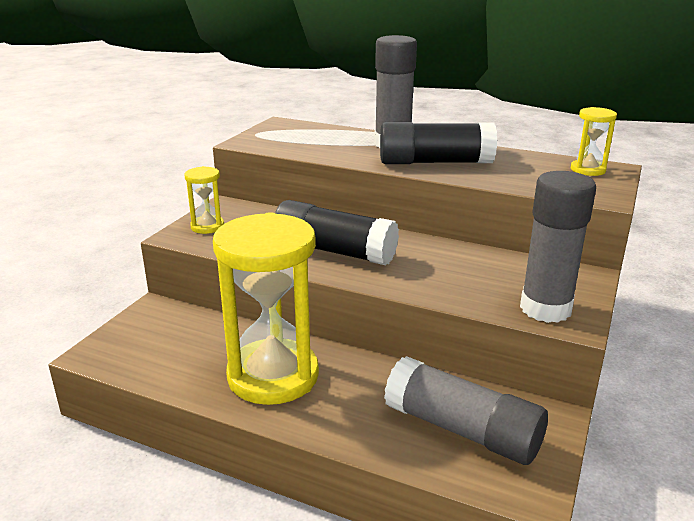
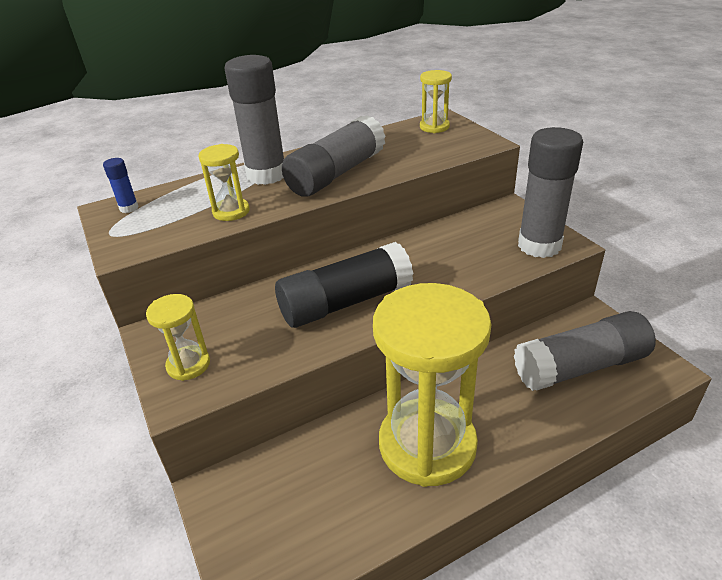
camera: 50 degrees left, 10 degrees up
black glue stick [380,122,497,164] -> grey glue stick [282,115,385,197]
none -> blue glue stick [103,158,139,213]
none -> yellow hourglass [198,144,250,221]

